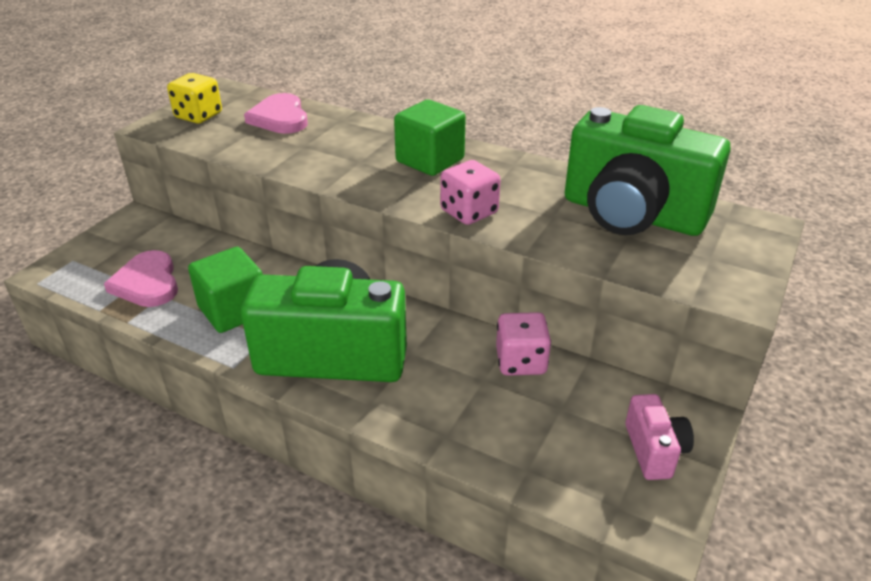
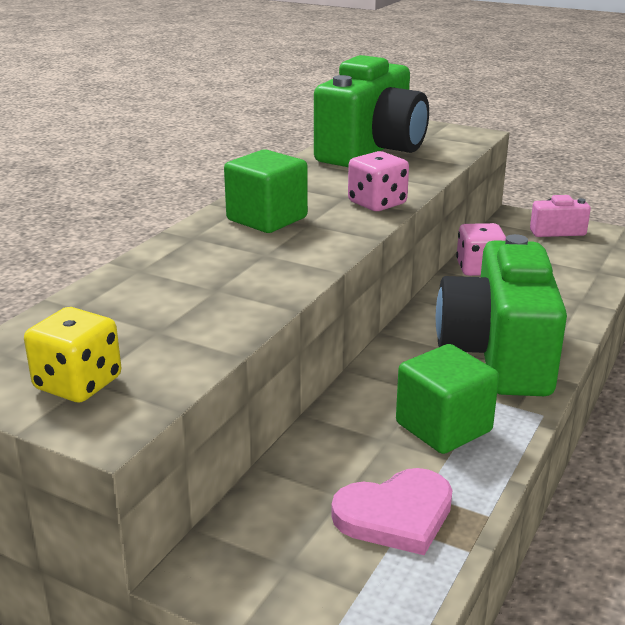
camera: 90 degrees left, 10 degrees down
pink heart [244,93,308,134] -> none

